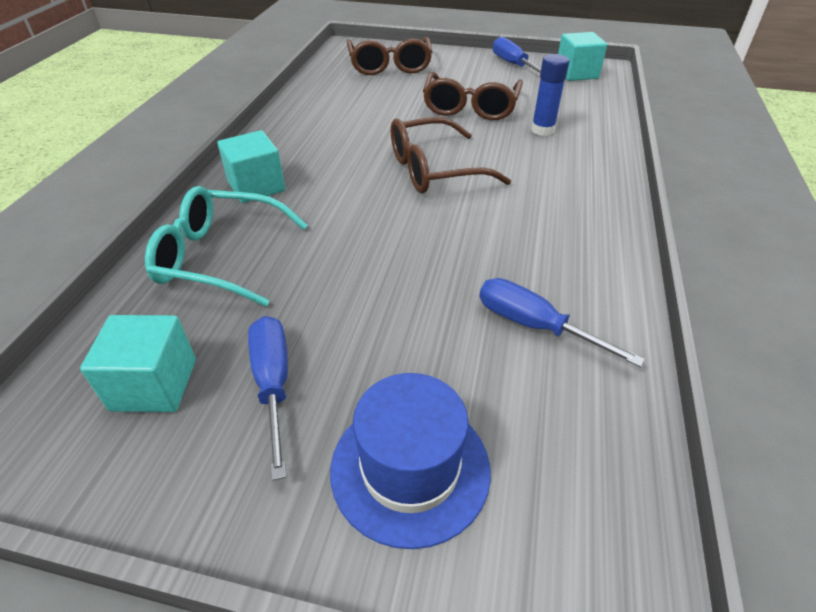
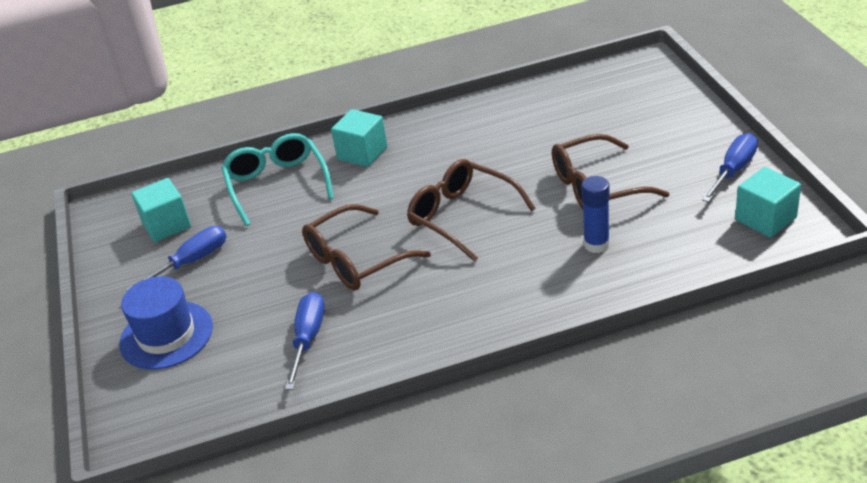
camera: 65 degrees right, 5 degrees down
brown glasses [347,37,433,75] -> brown glasses moved to [302,204,431,291]

